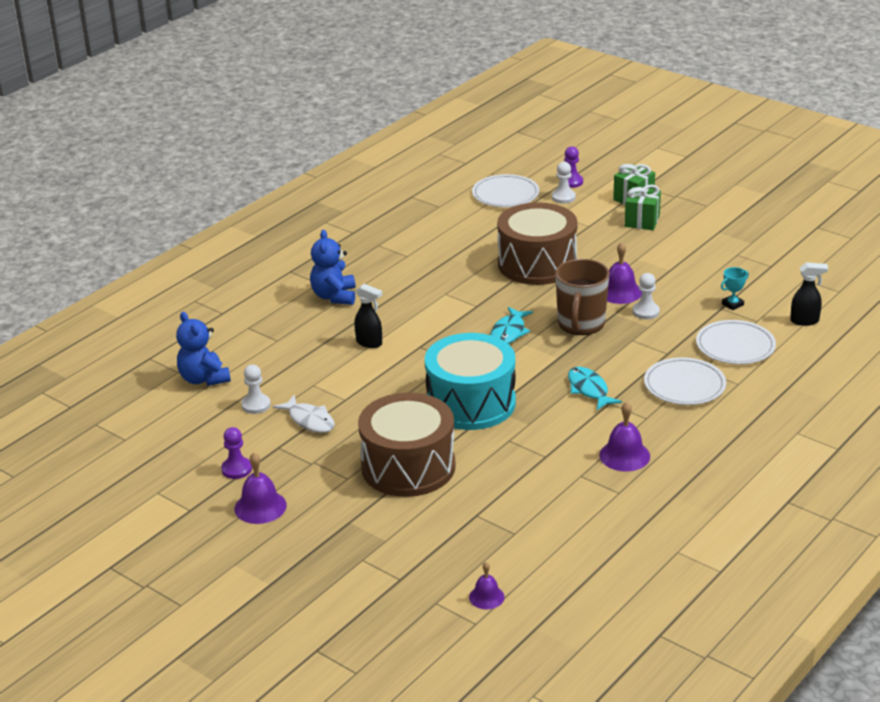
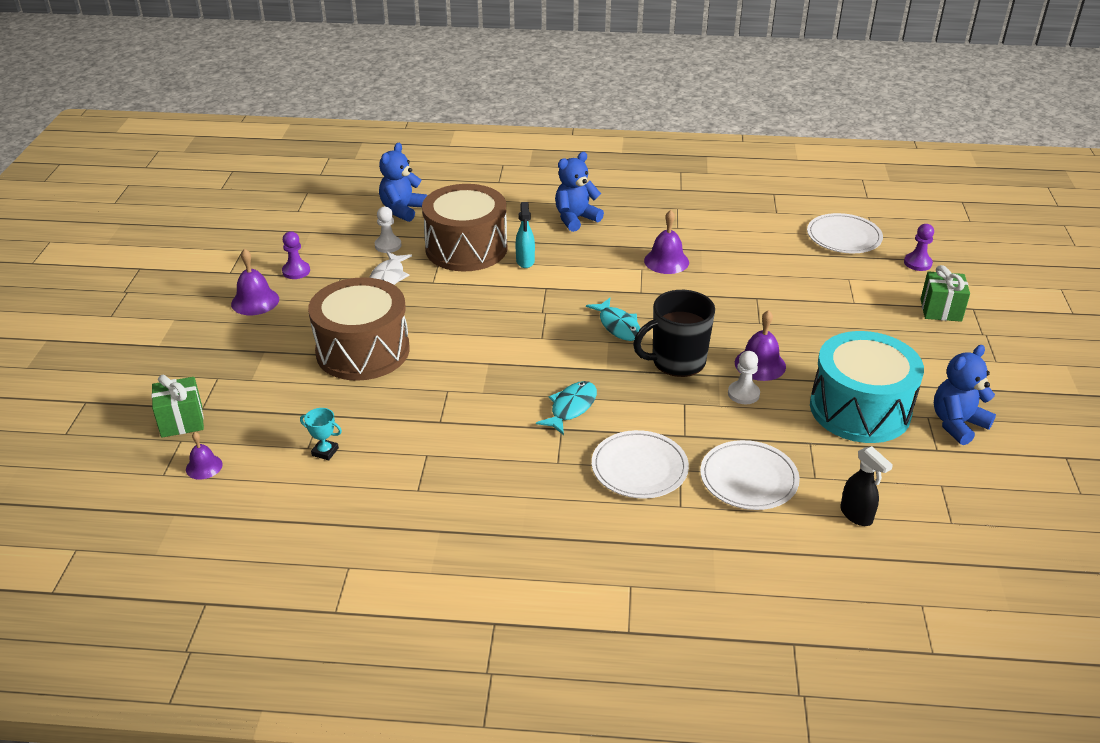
camera: 55 degrees right, 5 degrees up
black spray bottle [354,284,383,348] -> turquoise spray bottle [515,202,535,268]
turquoise drum [425,333,516,430] -> turquoise drum moved to [810,331,924,443]
turquoise fish [491,307,533,344] -> turquoise fish turned 105 degrees counterclockwise [586,298,640,341]
brown drum [497,202,578,285] -> brown drum moved to [422,184,508,271]
white pawn [552,162,576,204] -> none
brown mug [555,259,609,335] -> black mug [633,290,715,377]
purple bell [599,402,650,471] -> purple bell moved to [644,210,689,274]
green gift [625,185,661,230] -> green gift moved to [151,375,204,438]
turquoise trophy [721,267,749,310] -> turquoise trophy moved to [300,408,342,461]
none -> blue teddy bear [934,345,996,445]

